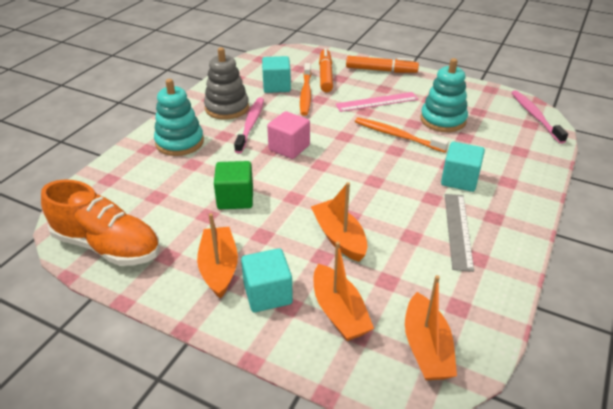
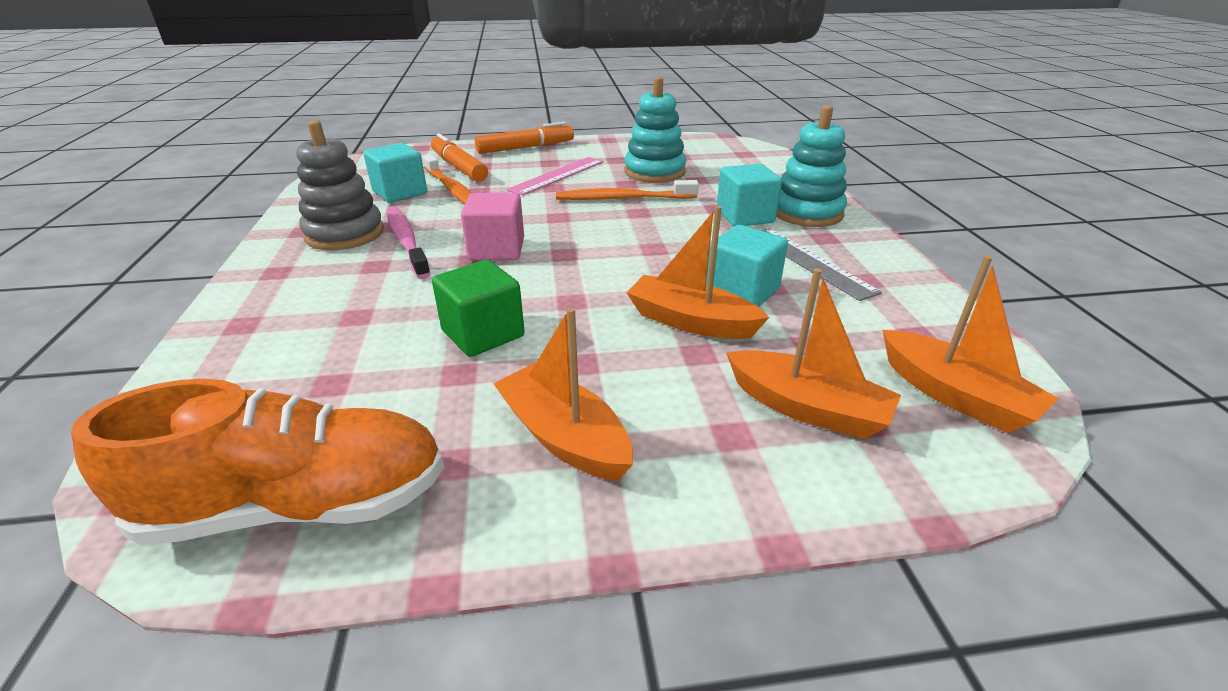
camera: 35 degrees left, 5 degrees down
turquoise stacking toy [154,79,204,156] -> turquoise stacking toy moved to [776,105,847,227]
turquoise cube [241,248,293,312] -> turquoise cube moved to [706,225,788,307]
pink toothbrush [511,90,568,144] -> none

